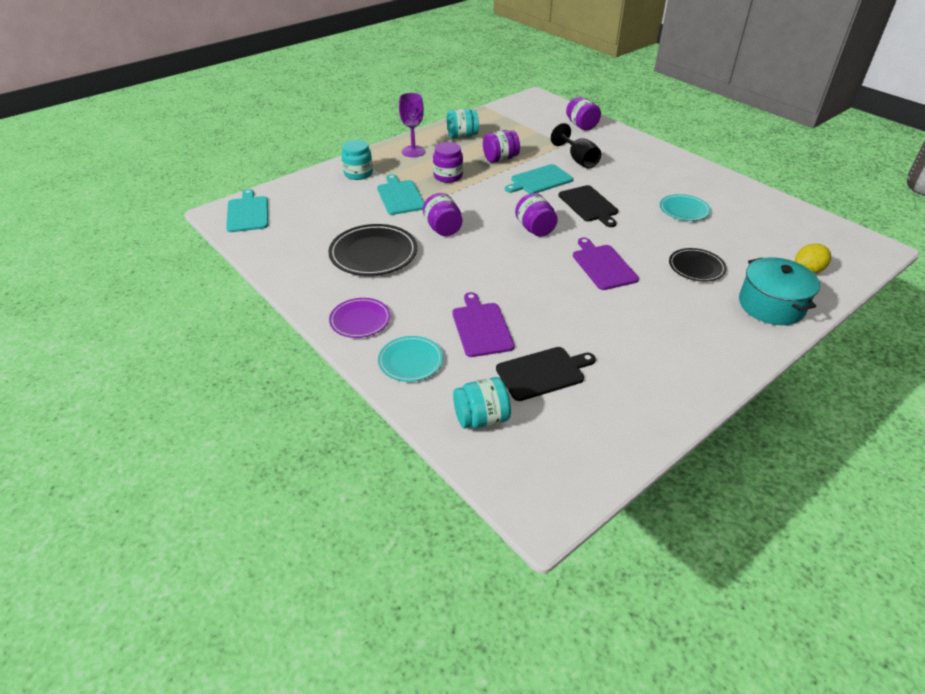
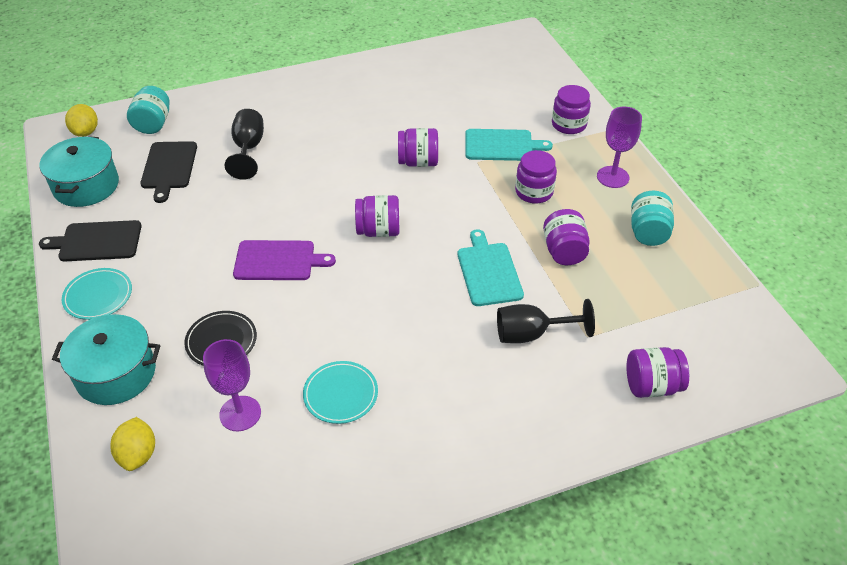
camera: 110 degrees right, 5 degrees up
turquoise cutting board [226,189,268,232] -> none
black plate [328,224,417,276] -> none
purple plate [329,298,391,338] -> none
turquoise jar [341,140,373,180] -> purple jar [552,85,591,134]
turquoise plate [378,336,443,382] -> turquoise plate moved to [62,268,132,320]
purple cutting board [453,292,515,357] -> black goblet [225,109,264,180]
black cutting board [559,185,618,227] -> black cutting board moved to [39,220,142,262]
none -> turquoise pot [39,137,119,207]
none -> yellow lemon [65,104,98,137]
none -> purple goblet [203,339,261,431]

